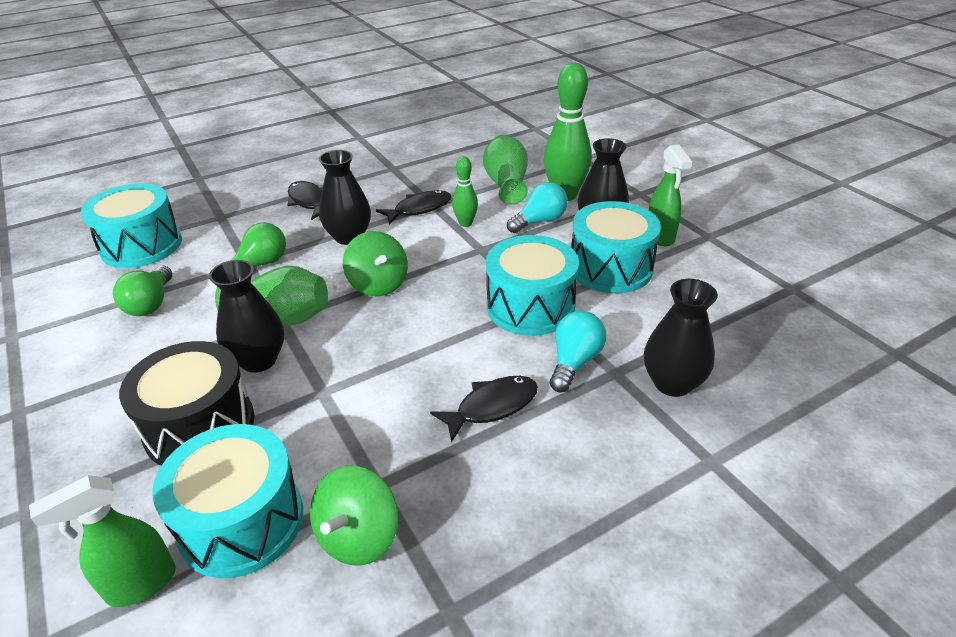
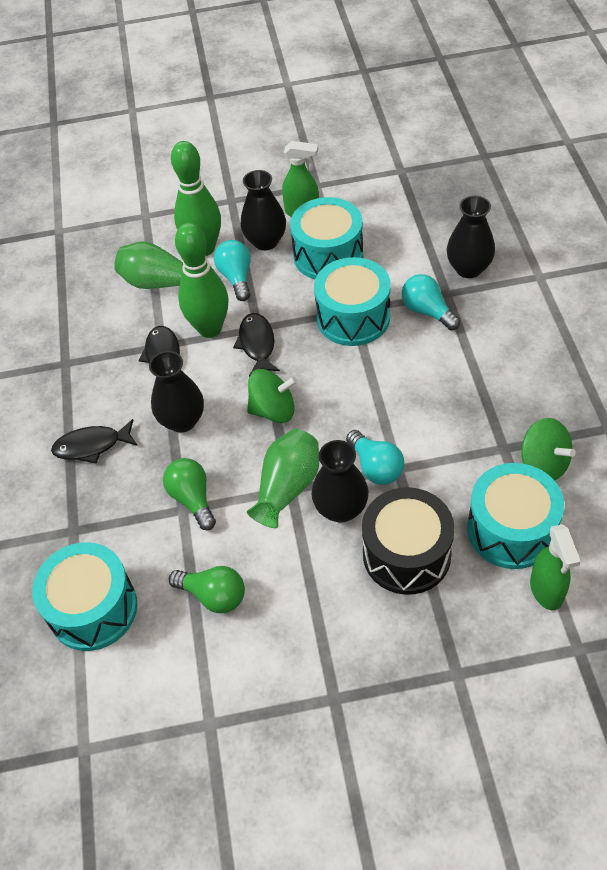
camera: 65 degrees left, 15 degrees up
black fish [430,376,538,442] -> black fish moved to [233,313,280,377]
green bowling pin [452,156,478,227] -> green bowling pin [175,223,229,338], size x1.92
none -> turquoise light bulb [346,430,404,485]

